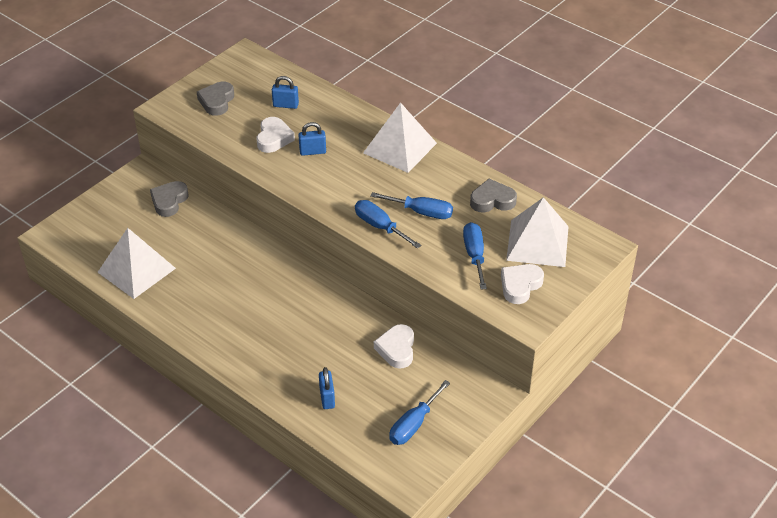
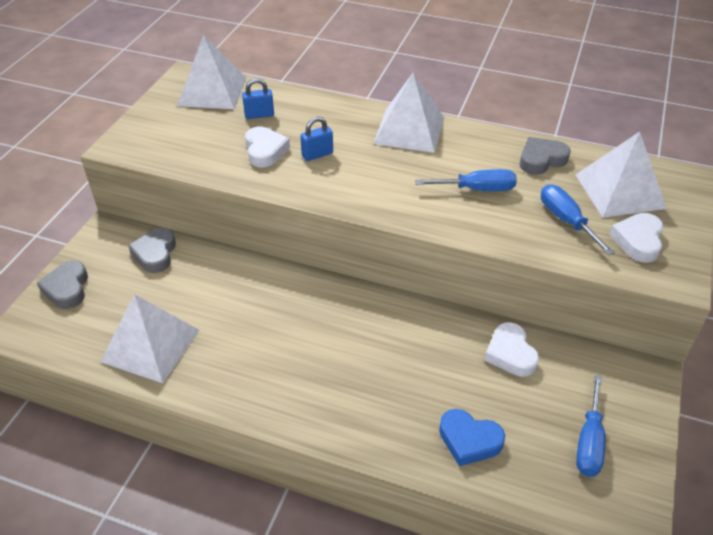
camera: 20 degrees left, 0 degrees up
grey heart [197,82,234,116] -> grey heart moved to [37,261,88,309]
blue padlock [319,367,335,409] -> blue heart [439,409,505,466]
blue screwdriver [355,200,421,249] -> none
none -> white pyramid [177,35,246,109]

